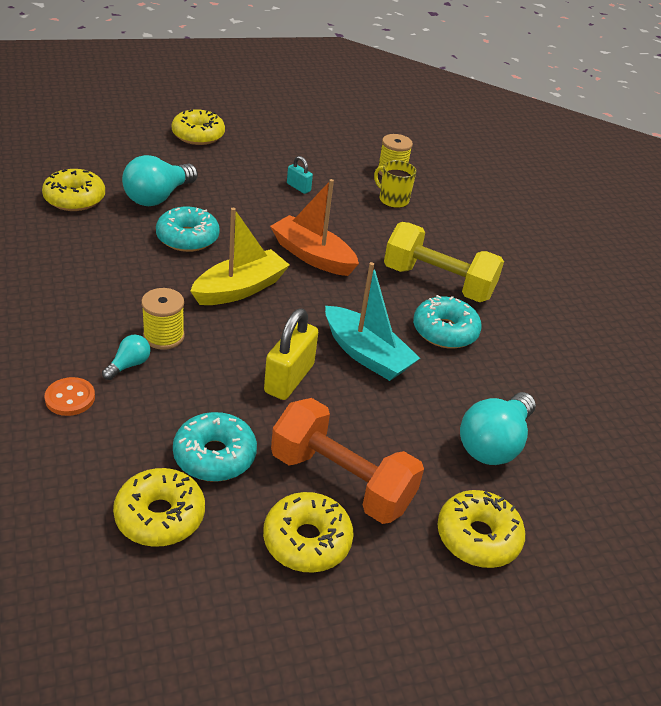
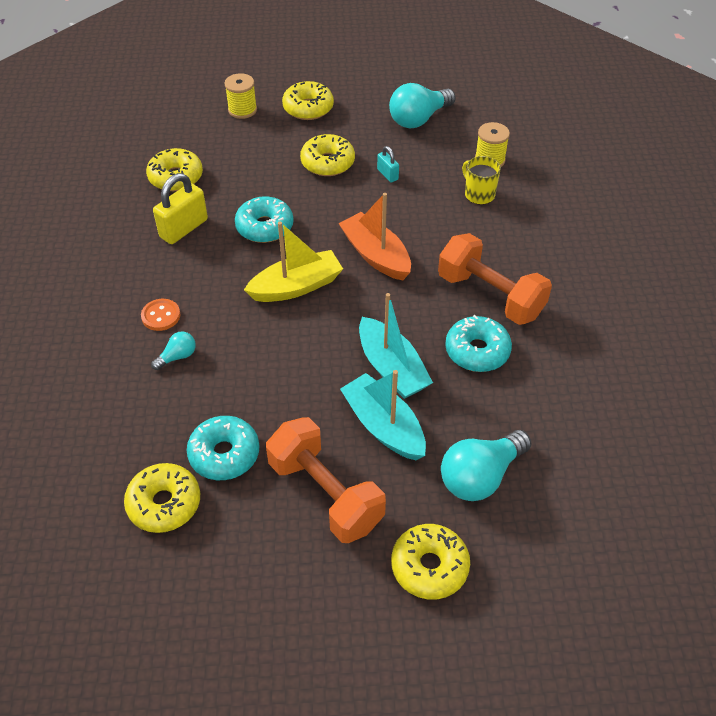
camera: 20 degrees right, 10 degrees up
orange button [45,377,95,416] -> orange button moved to [141,299,180,331]
turquoise light bulb [122,155,198,206] -> turquoise light bulb moved to [389,83,456,128]
yellow spool [141,288,185,350] -> yellow spool moved to [224,73,257,119]
yellow donut [263,492,354,573] -> yellow donut moved to [300,134,355,176]
yellow padlock [264,309,318,400] -> yellow padlock moved to [153,173,208,244]
yellow dumbbell [384,222,504,302] -> orange dumbbell [438,233,552,325]
none -> turquoise boat [340,370,426,460]

